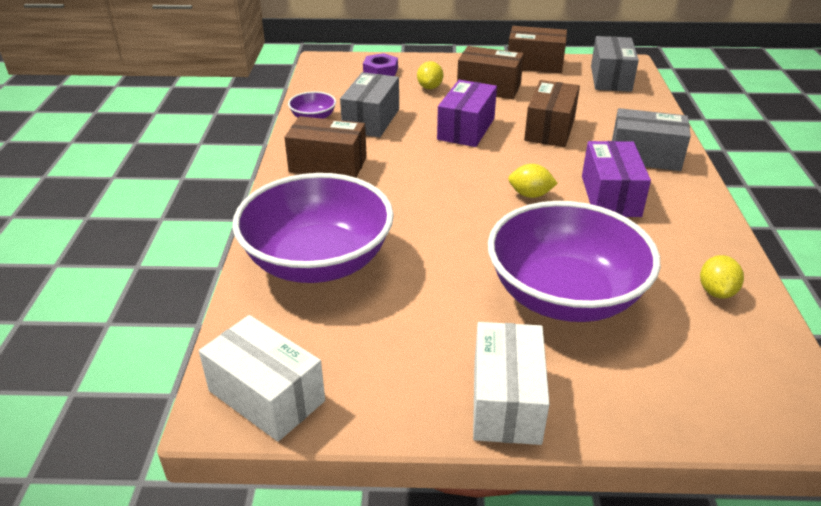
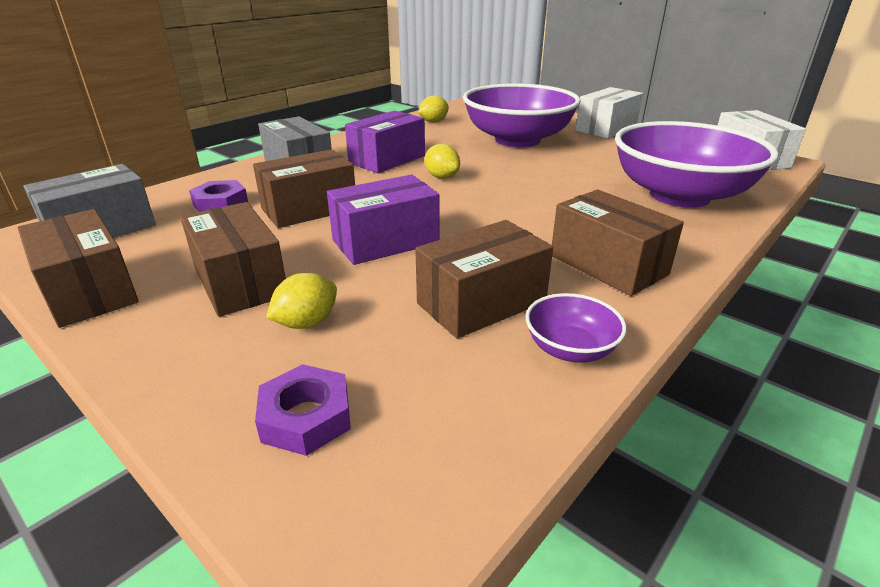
camera: 140 degrees left, 5 degrees down
grey box [340,72,399,137] -> brown box [415,220,553,339]
none -> purple nut [189,180,248,212]

